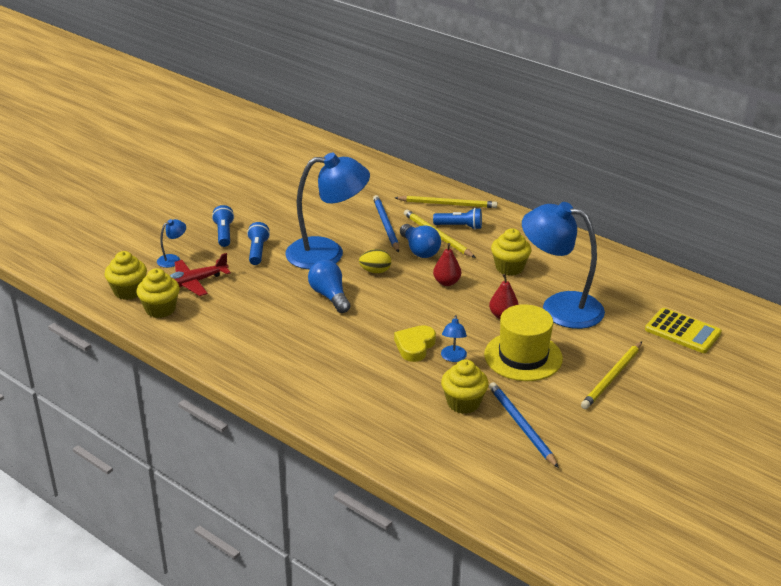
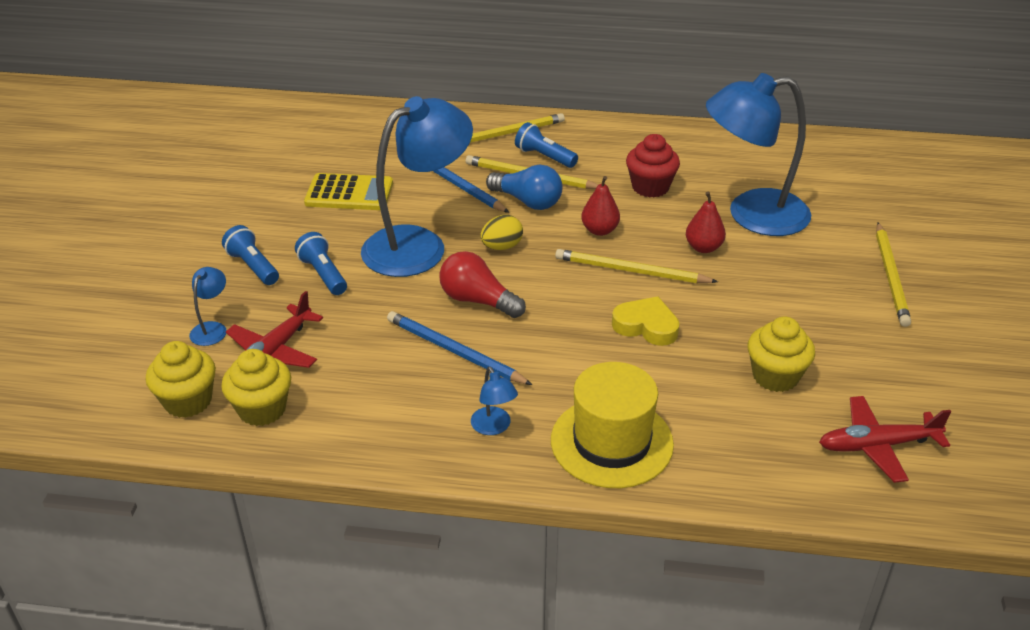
camera: 30 degrees left, 5 degrees up
blue light bulb [308,260,351,313] -> red light bulb [439,251,526,318]
yellow heart [394,325,436,362] -> yellow heart turned 120 degrees clockwise [612,296,680,346]
blue flashlight [433,208,482,230] -> blue flashlight turned 120 degrees counterclockwise [515,122,578,168]
blue lamp [441,315,467,362] -> blue lamp moved to [471,367,518,435]
yellow hat [484,304,563,381] -> yellow hat moved to [551,362,674,488]
blue pencil [489,382,559,468] -> blue pencil moved to [387,311,532,385]
yellow cupcake [491,228,531,276] -> red cupcake [626,134,680,198]
yellow calculator [645,308,722,353] -> yellow calculator moved to [304,173,393,210]
none -> yellow pencil [555,249,718,283]
none -> red plane [819,396,951,483]

